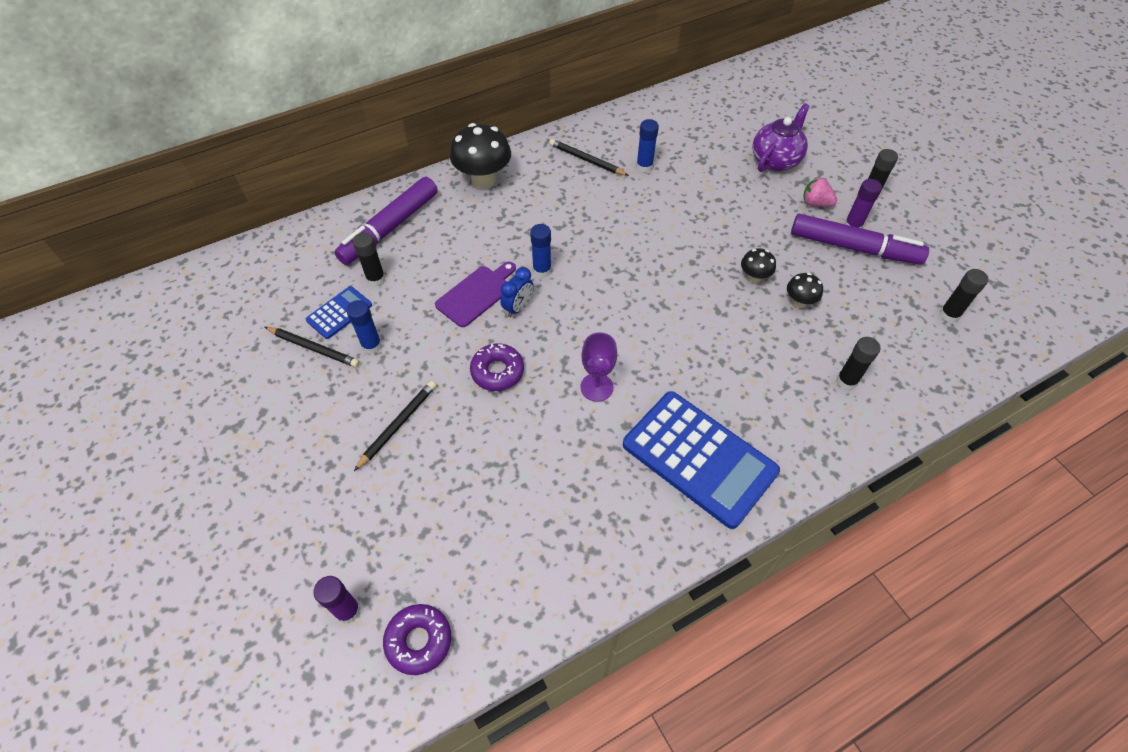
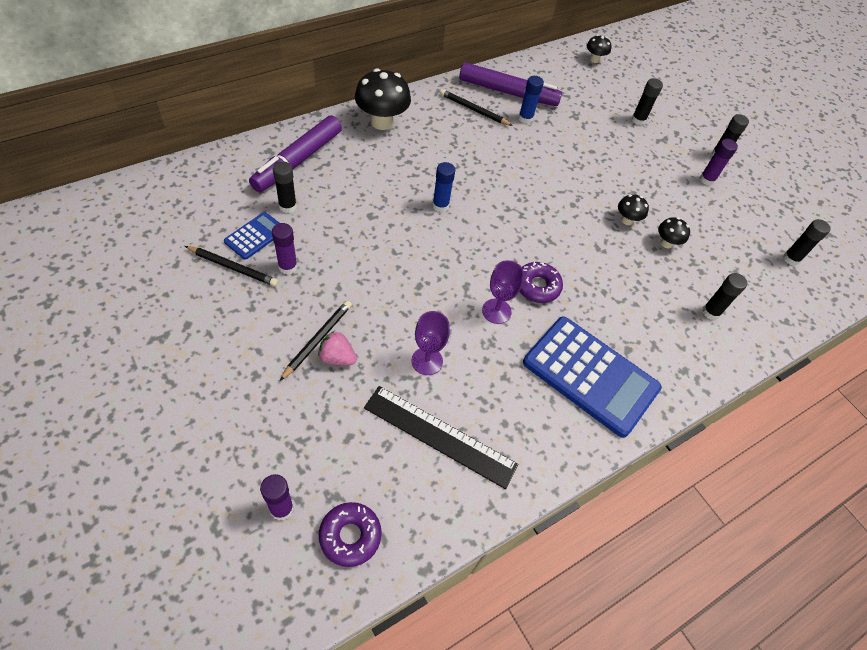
camera: 10 degrees left, 0 degrees up
blue glue stick [346,300,382,354] -> purple glue stick [272,223,298,275]
purple cutting board [435,262,516,327] -> none
purple donut [470,343,524,391] -> purple donut moved to [519,262,563,303]
blue clock [500,267,534,317] -> none
purple teapot [752,103,810,172] -> black glue stick [632,78,663,125]
purple marker [791,214,929,265] -> purple marker moved to [459,62,562,106]
pink strawberry [803,177,837,207] -> pink strawberry moved to [318,331,357,365]
none -> black ruler [364,386,518,489]
none -> purple goblet [411,311,450,375]
none -> black mushroom [587,35,612,63]

